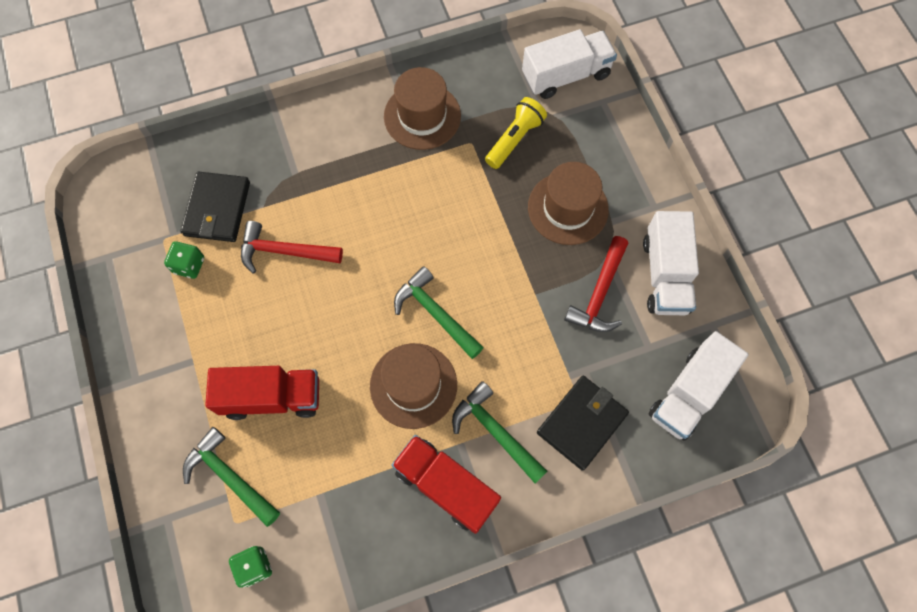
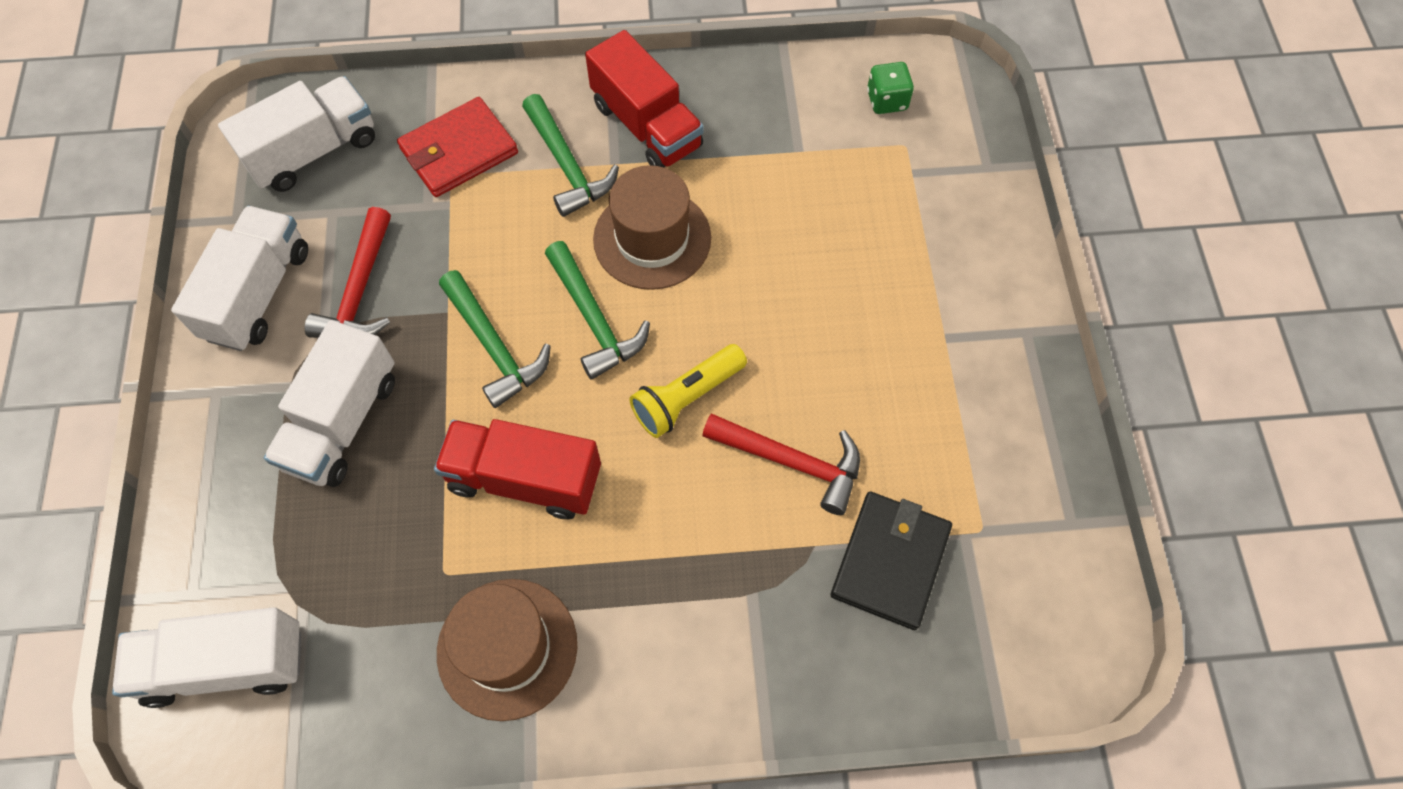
camera: 165 degrees left, 5 degrees down
green dice [164,241,204,279] -> none
green hammer [183,427,280,527] -> green hammer moved to [439,270,551,408]
red truck [205,366,319,420] -> red truck moved to [434,419,601,519]
yellow flashlight [485,97,547,169] -> yellow flashlight moved to [629,344,747,438]
brown hat [528,162,609,245] -> white truck [264,320,395,487]
black wallet [537,376,629,471] -> red wallet [397,97,518,197]
red hammer [564,236,628,332] -> red hammer turned 150 degrees clockwise [305,207,391,338]

